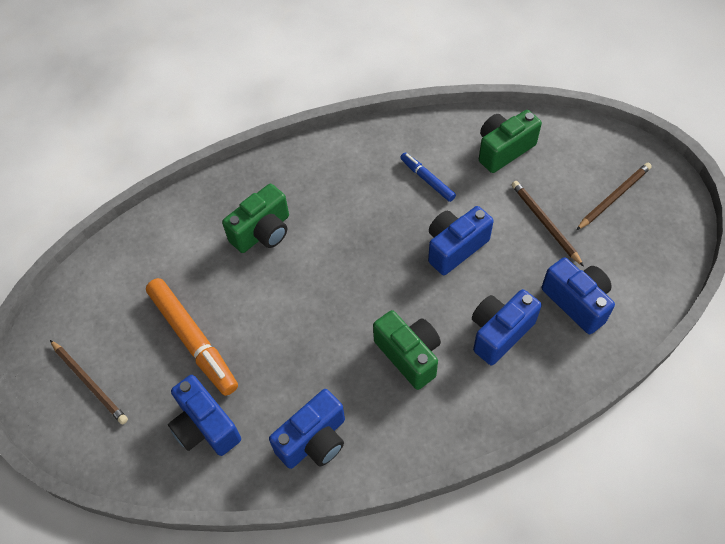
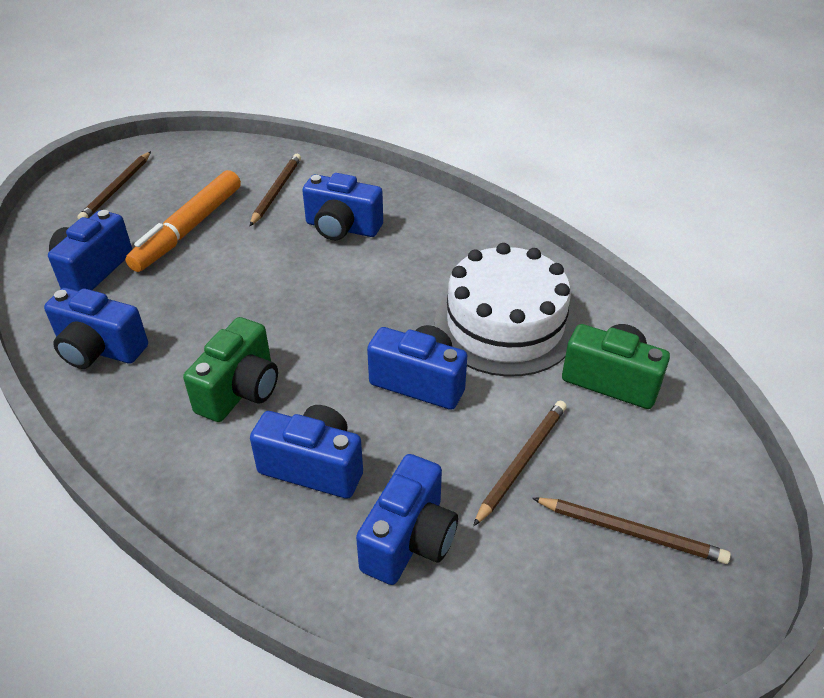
camera: 60 degrees right, 15 degrees down
green camera [222,184,289,253] -> blue camera [302,173,383,240]
blue marker [400,152,456,202] -> white cake [434,243,577,377]
none -> brown pencil [250,154,301,226]

